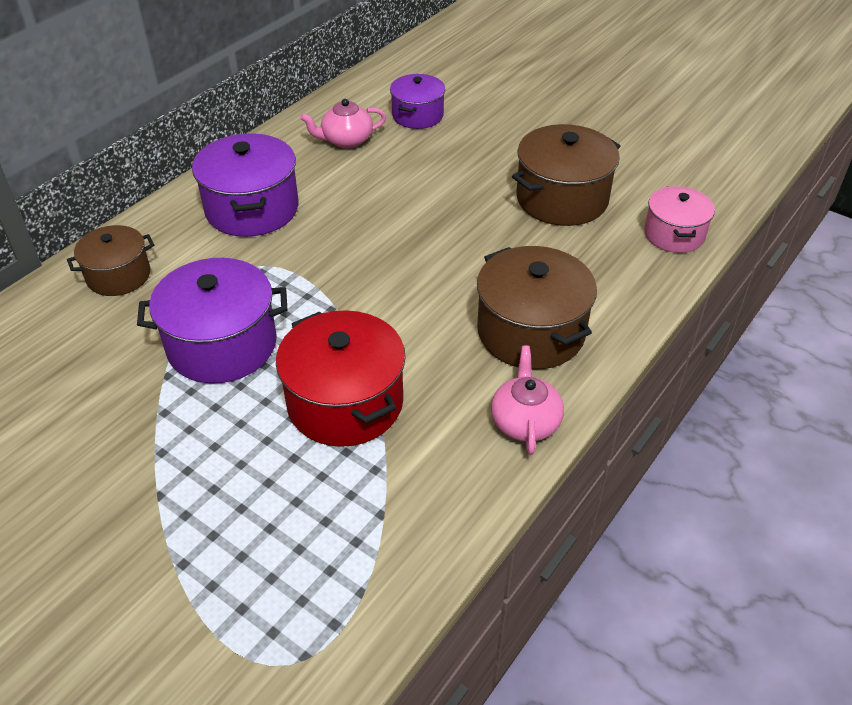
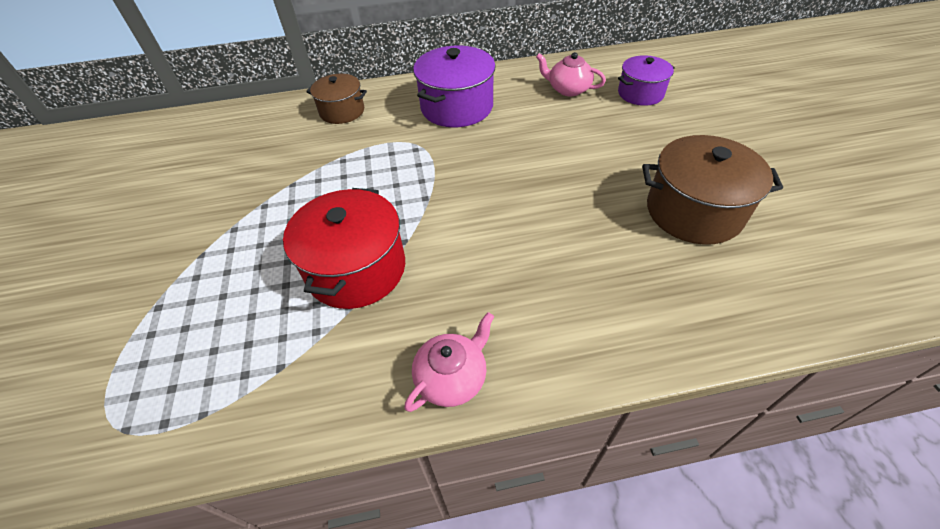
camera: 45 degrees right, 5 degrees up
purple pot [137,258,287,384] -> none
brown pot [477,246,597,369] -> none
pink pot [644,186,715,253] -> none

